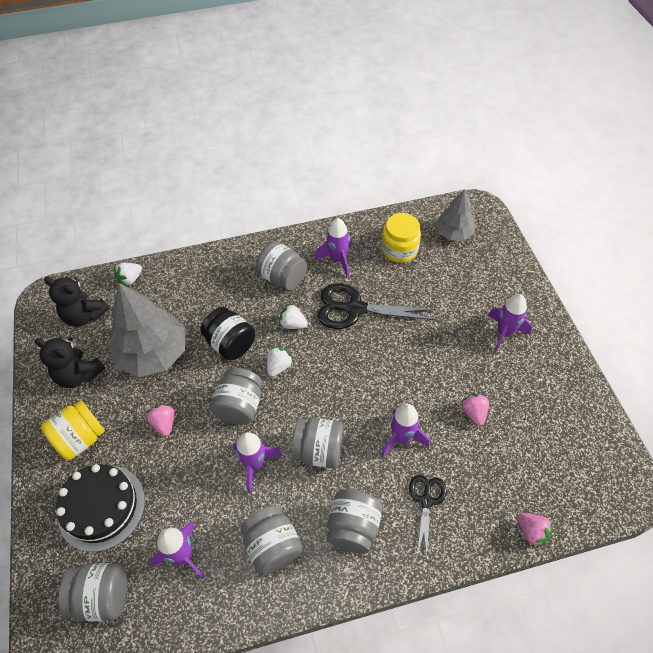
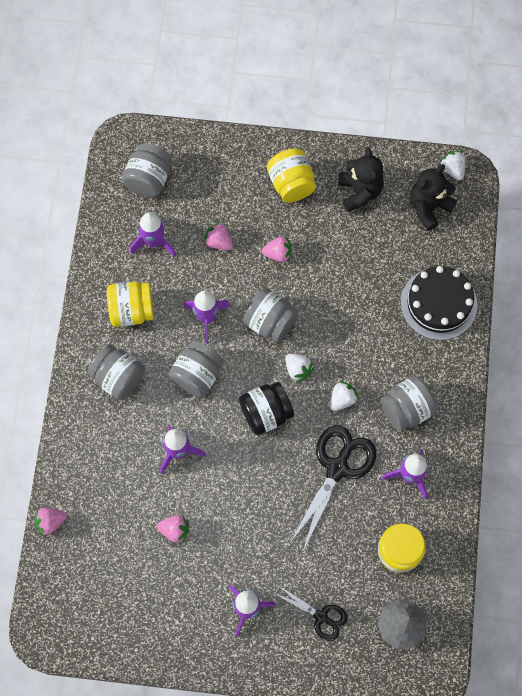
camera: 110 degrees right, 15 degrees up
black teddy bear [35,337,105,388] -> black teddy bear turned 120 degrees clockwise [338,147,384,212]
black cake [56,464,145,552] -> black cake moved to [401,266,477,340]
grey tree [108,283,186,377] -> none
white strawberry [114,263,142,286] -> white strawberry moved to [440,151,466,180]
black jar [201,307,255,360] -> black jar moved to [239,382,294,435]
grey jar [240,506,303,575] -> yellow jar [107,282,154,327]
black scissors [409,475,446,558] -> black scissors moved to [274,586,348,641]
none -> pink strawberry [204,222,233,250]

